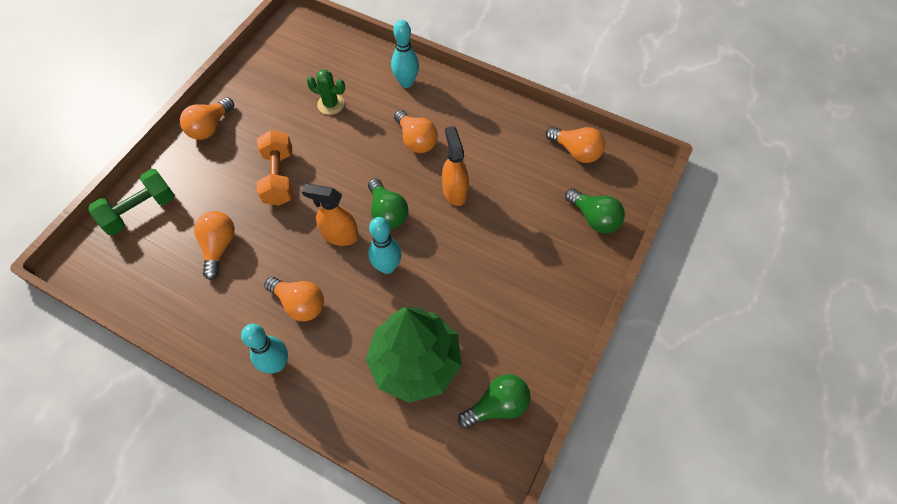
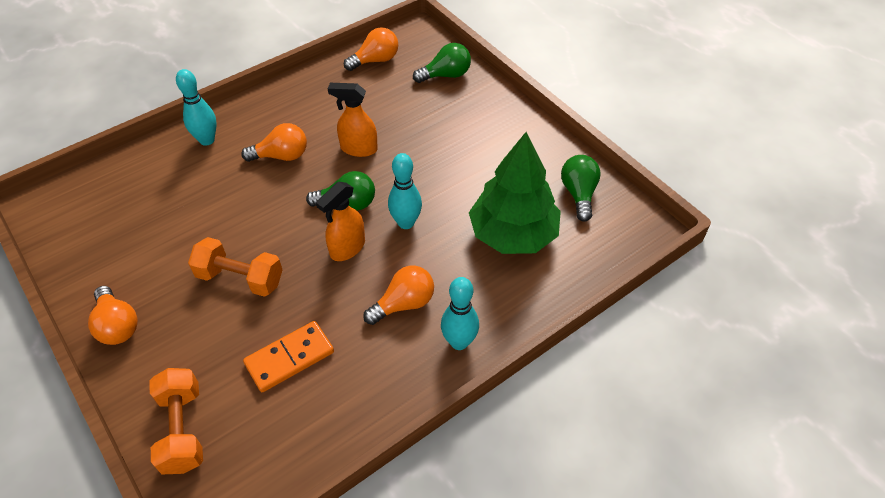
camera: 65 degrees left, 10 degrees down
green dumbbell [88,169,175,235] -> orange dumbbell [149,368,203,474]
orange light bulb [194,211,235,280] -> orange domino [243,321,334,392]
green cactus [306,69,345,115] -> none

